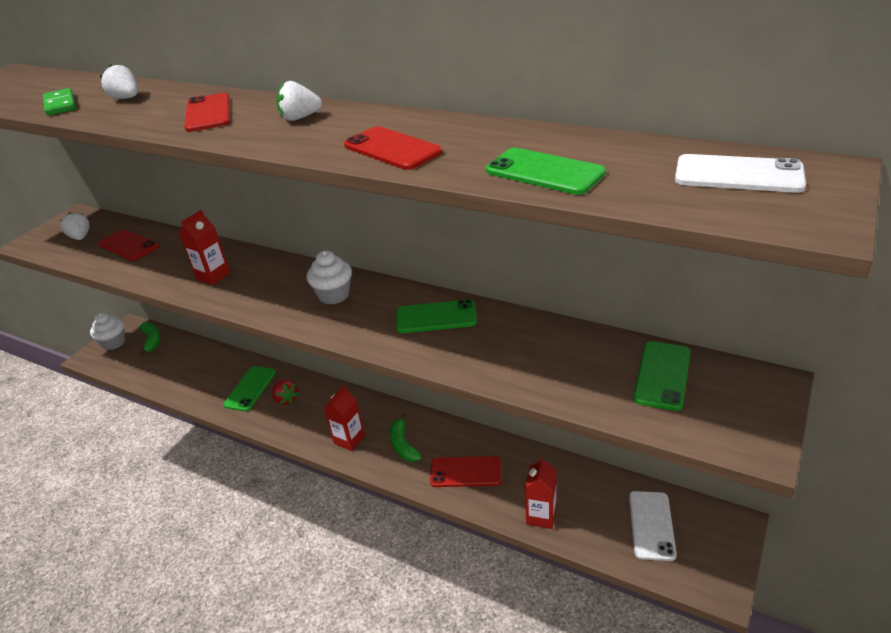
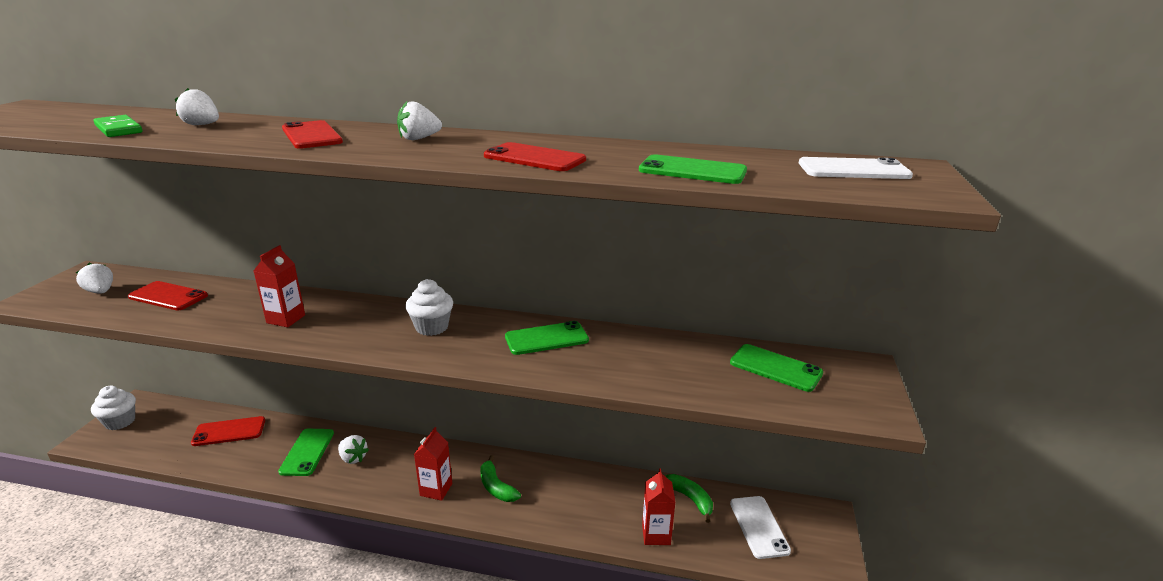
camera: 20 degrees left, 10 degrees down
green banana [140,322,160,356] -> green banana moved to [665,474,713,523]
red strawberry [272,379,299,405] -> white strawberry [338,435,369,464]
red phone [430,456,502,487] -> red phone moved to [191,416,265,446]
green phone [633,341,690,411] -> green phone turned 60 degrees counterclockwise [730,344,823,392]

